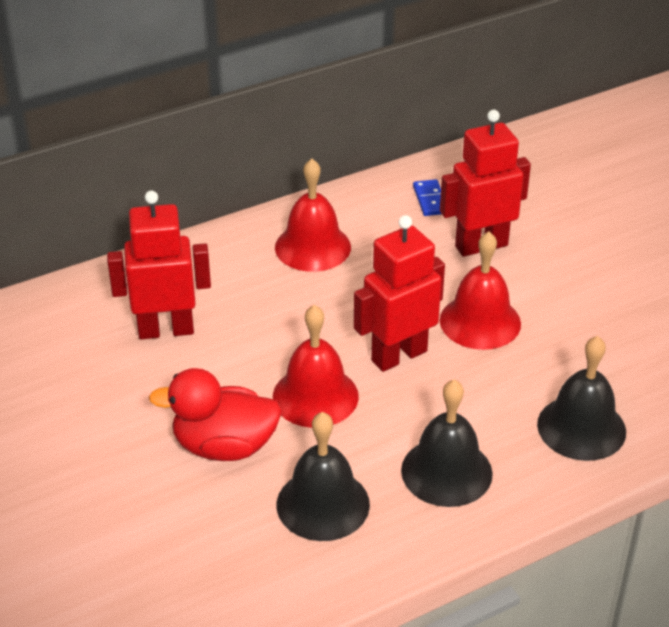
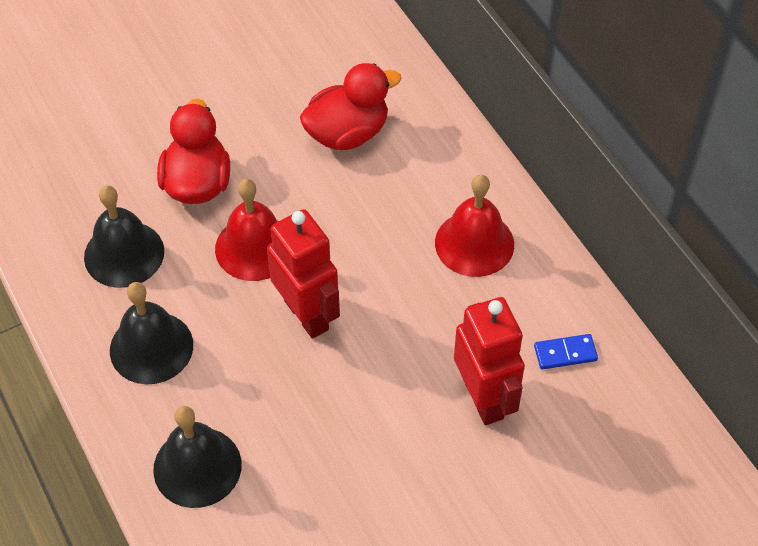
camera: 90 degrees right, 15 degrees up
red robot [107,191,211,339] -> red duck [300,63,401,150]
red bell [440,231,521,350] -> none

